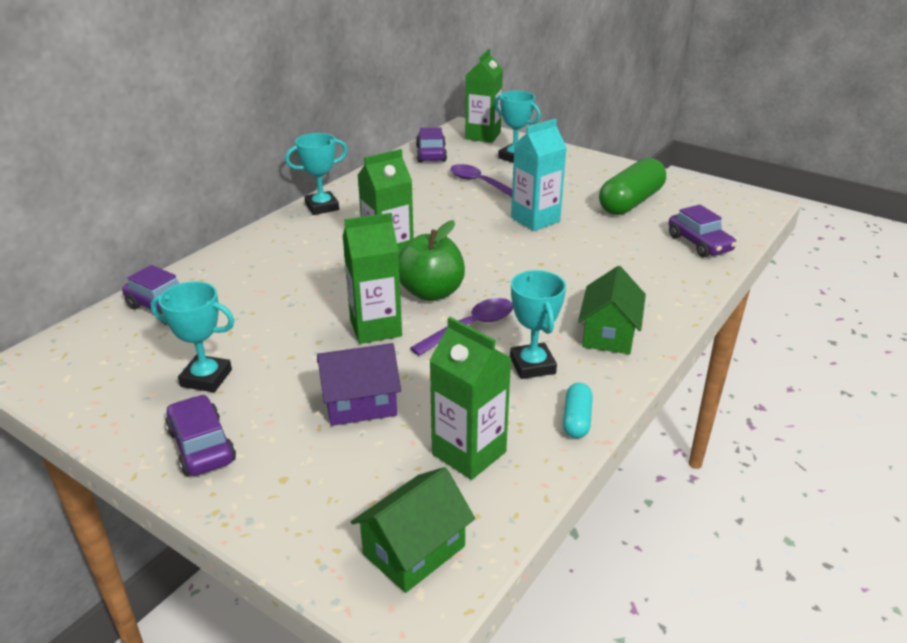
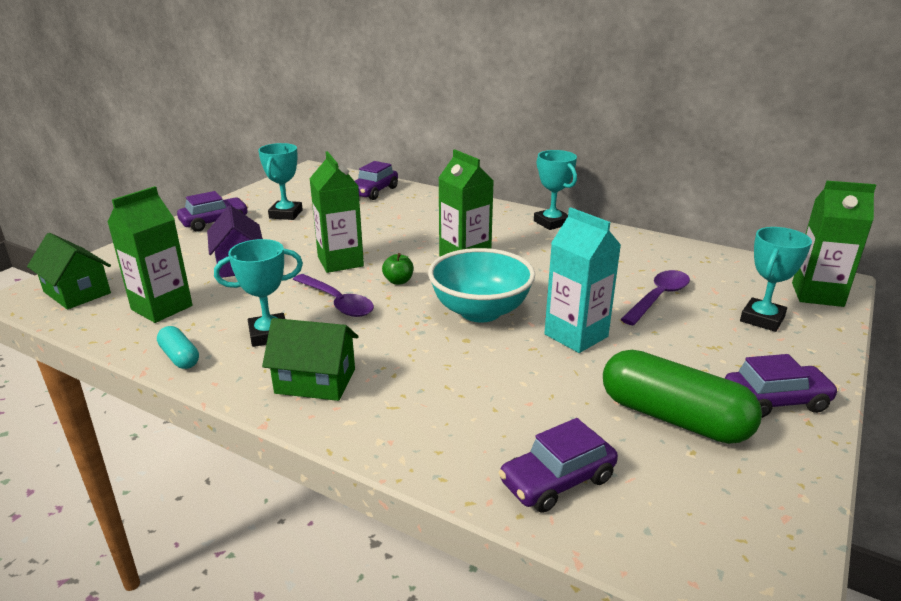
camera: 85 degrees right, 5 degrees down
green apple [399,220,465,301] -> green apple [382,253,414,285], size x0.47
purple car [416,127,447,162] -> purple car moved to [725,354,839,418]
turquoise capsule [563,383,593,438] -> turquoise capsule turned 45 degrees clockwise [157,326,199,369]
none -> turquoise bowl [428,248,535,322]

